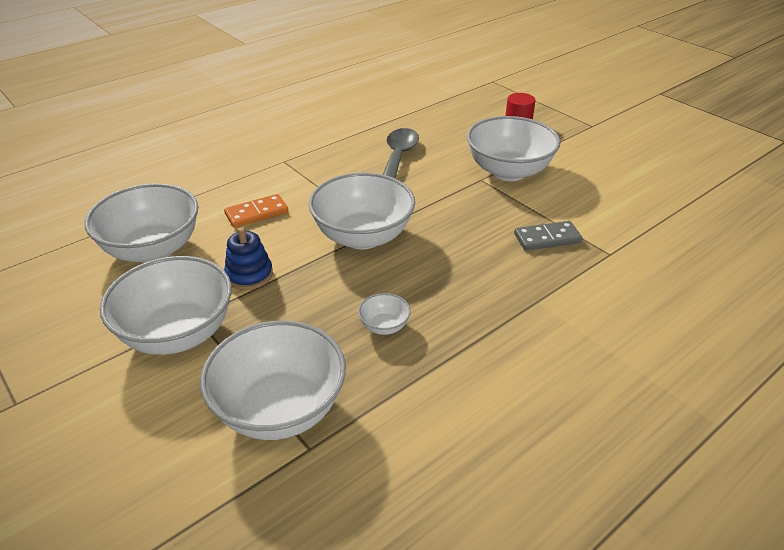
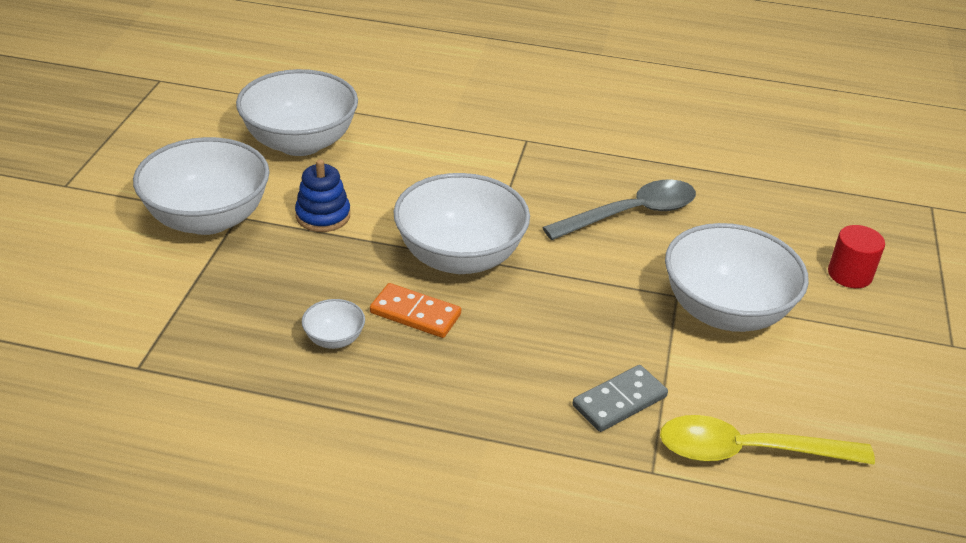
camera: 50 degrees right, 0 degrees up
white bowl [200,321,346,440] -> none
orange domino [224,194,288,228] -> orange domino moved to [370,283,461,338]
grey domino [514,221,582,251] -> grey domino turned 75 degrees counterclockwise [572,365,668,432]
none -> yellow spoon [660,415,875,465]

